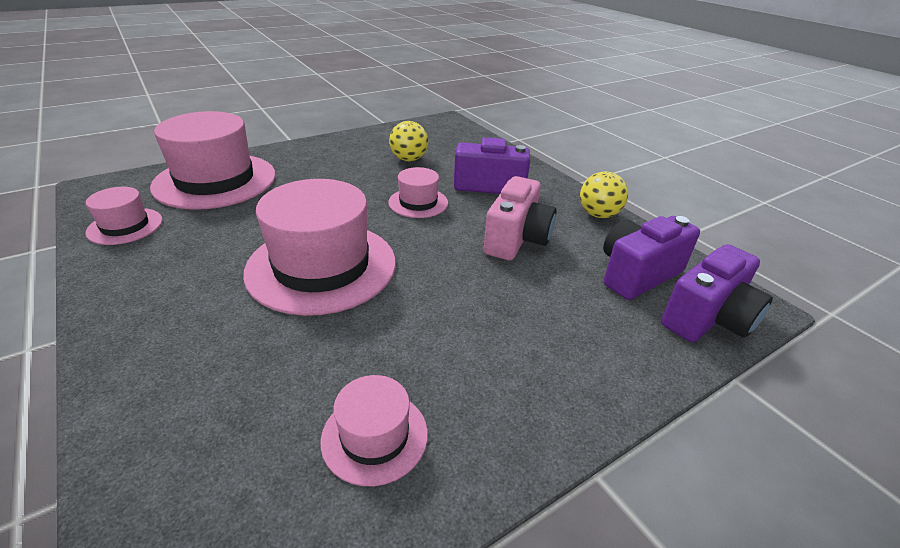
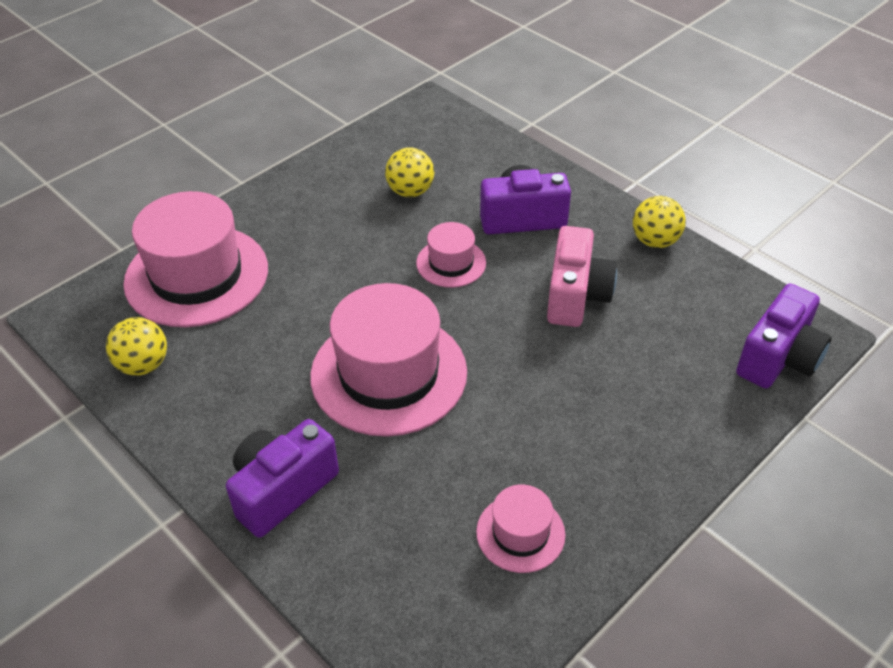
camera: 10 degrees left, 10 degrees up
pink hat [85,187,163,245] -> yellow ball [106,317,167,376]
purple camera [603,216,700,300] -> purple camera moved to [226,419,339,538]

